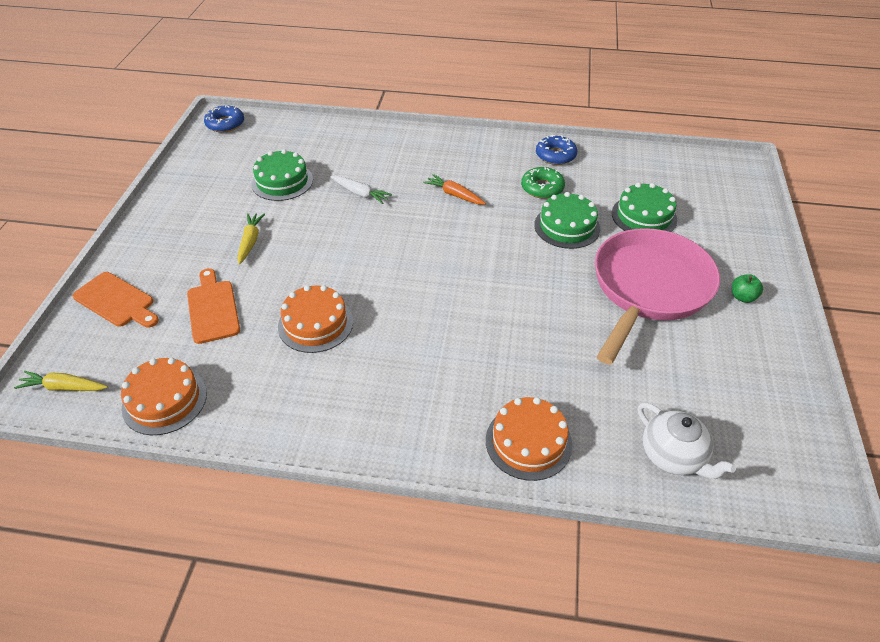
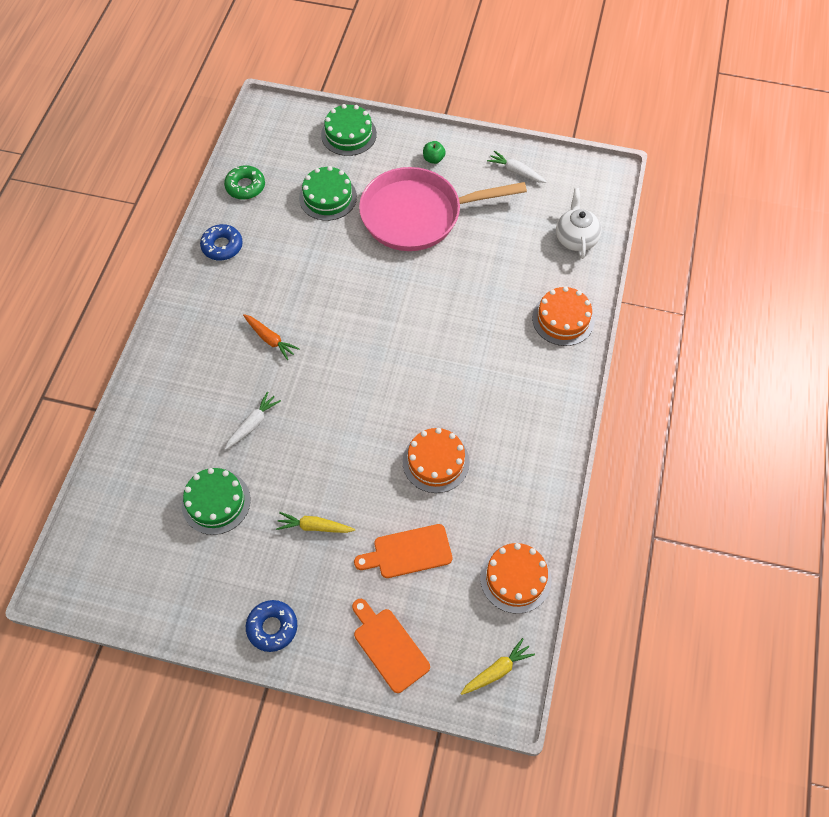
camera: 85 degrees left, 15 degrees up
yellow carrot [14,371,108,391] -> yellow carrot turned 135 degrees counterclockwise [461,638,535,695]
orange cutting board [72,272,159,328] -> orange cutting board turned 75 degrees counterclockwise [352,599,430,693]
blue donut [204,105,244,132] -> blue donut moved to [246,600,297,652]
orange carrot [423,174,486,205] -> orange carrot turned 90 degrees counterclockwise [243,314,299,360]
green donut [521,167,565,199] -> green donut moved to [224,165,265,200]
green cake [534,192,600,249] -> green cake moved to [321,104,377,156]
pink pan [595,228,720,365] -> pink pan turned 45 degrees counterclockwise [359,167,527,251]
white teapot [638,403,736,479] -> white teapot turned 60 degrees counterclockwise [556,188,602,259]
none -> white carrot [487,151,547,183]

